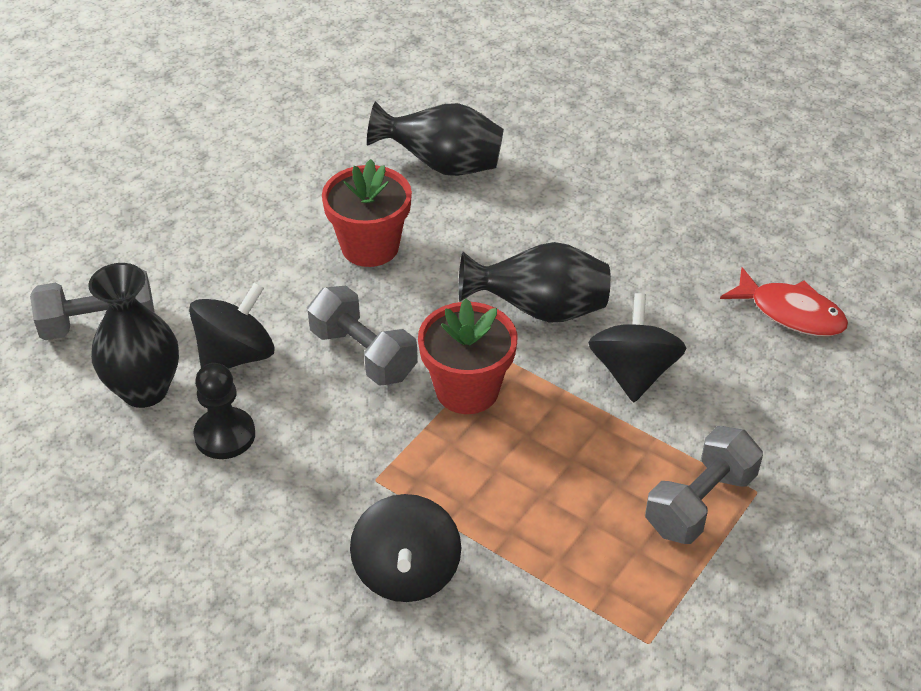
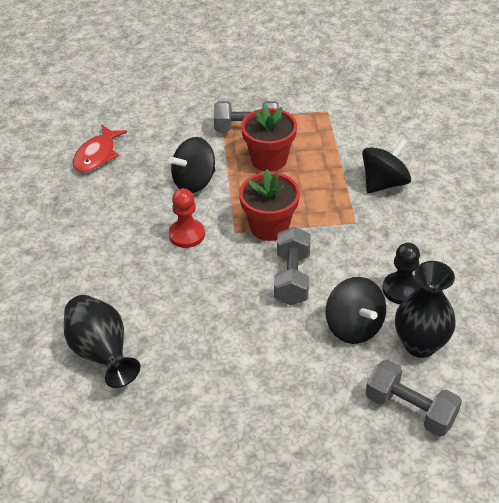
camera: 130 degrees left, 0 degrees up
black spinning top [189,282,275,369] -> black spinning top turned 120 degrees counterclockwise [326,277,386,344]
red flower pot [322,159,412,267] -> red flower pot moved to [241,104,297,172]
black vase [459,242,611,323] -> red pawn [169,188,205,248]
red fish [720,267,848,336] -> red fish turned 150 degrees counterclockwise [73,124,127,173]

